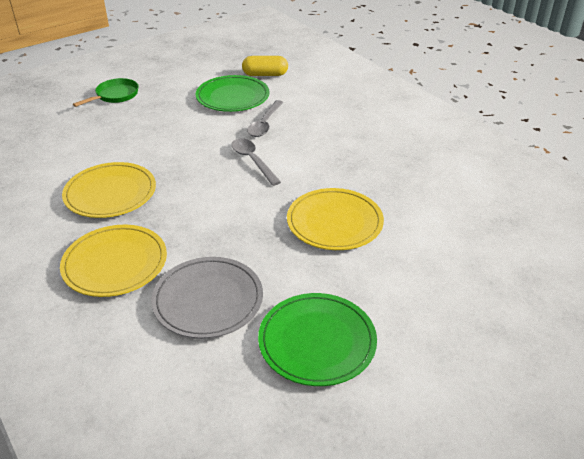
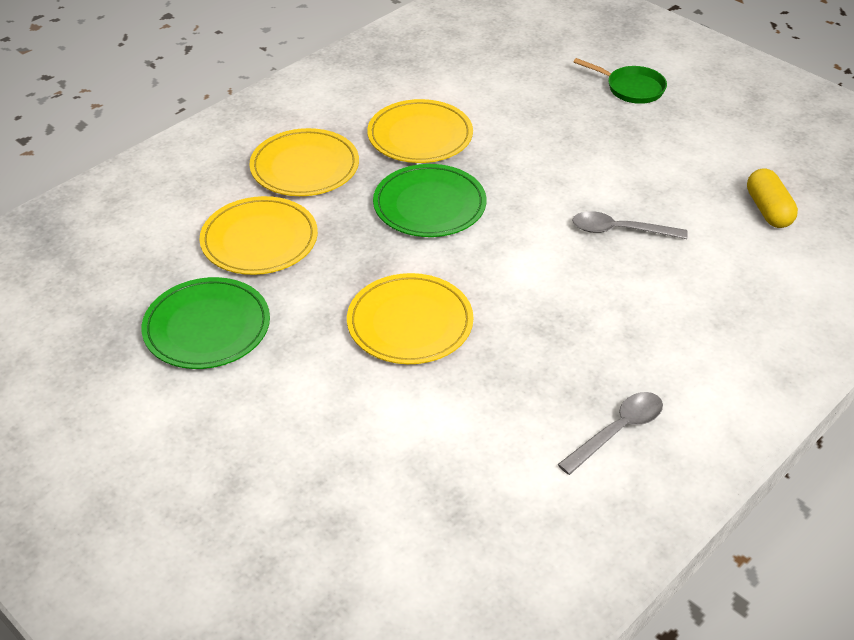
camera: 80 degrees right, 5 degrees up
grey plate [151,257,263,339] -> yellow plate [200,196,318,275]
green plate [196,75,270,112] -> green plate moved to [373,164,486,237]
grey spoon [231,138,281,186] -> grey spoon moved to [558,392,663,475]

